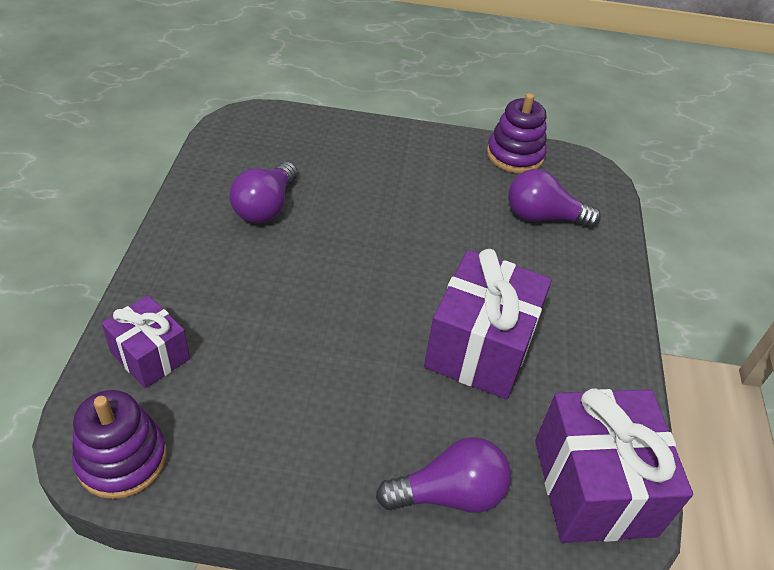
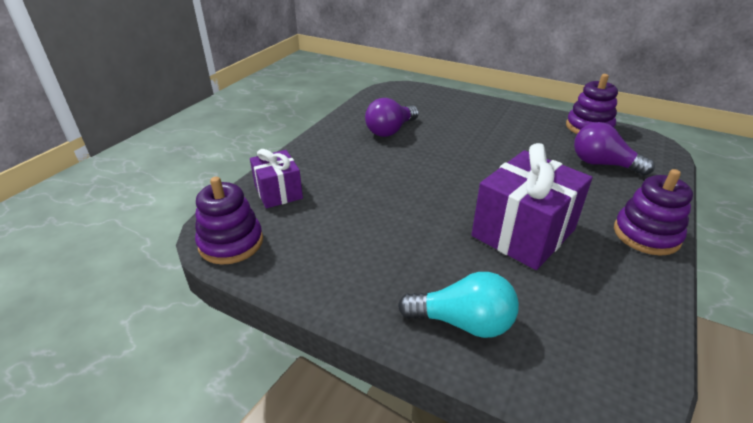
camera: 25 degrees right, 10 degrees down
purple light bulb [376,437,511,513] -> turquoise light bulb [398,272,519,338]
purple gift [535,388,693,543] -> none
none -> purple stacking toy [614,169,693,255]

